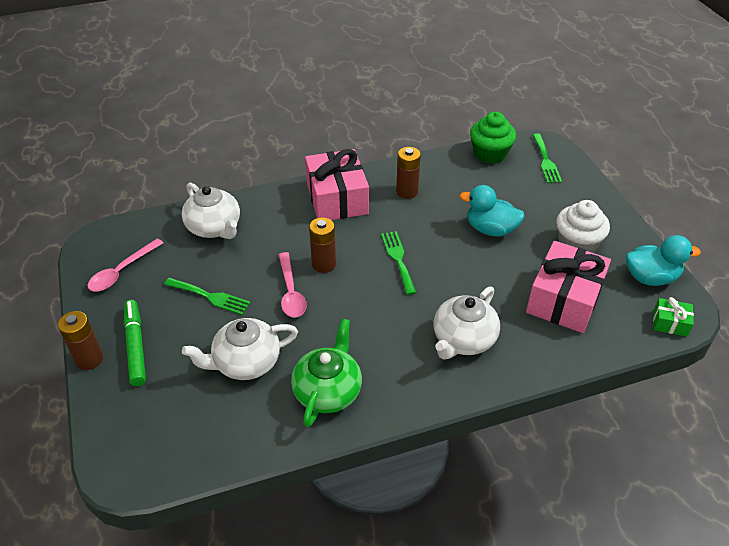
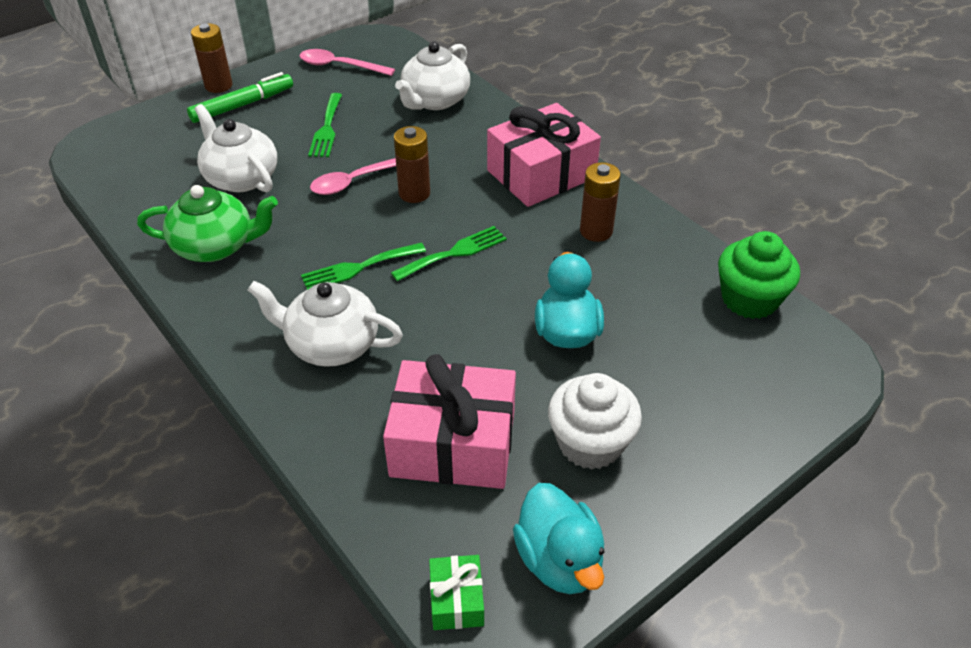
camera: 70 degrees right, 0 degrees up
green fork [533,134,562,183] -> green fork moved to [301,243,426,290]

